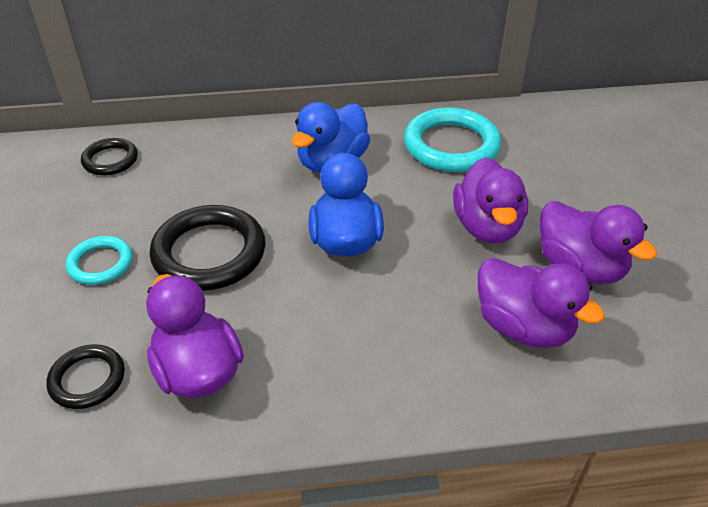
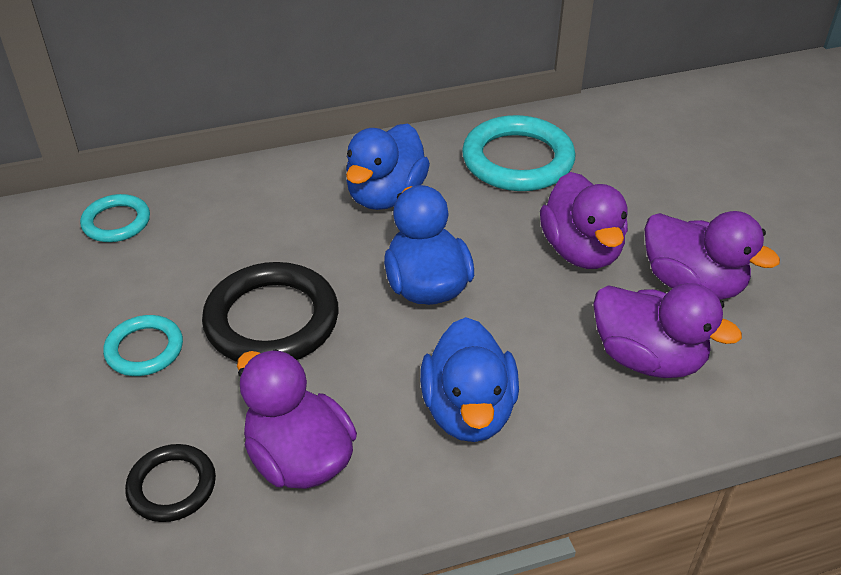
camera: 10 degrees left, 0 degrees up
black ring [81,138,138,175] -> turquoise ring [80,194,150,242]
none -> blue duck [420,317,519,442]

